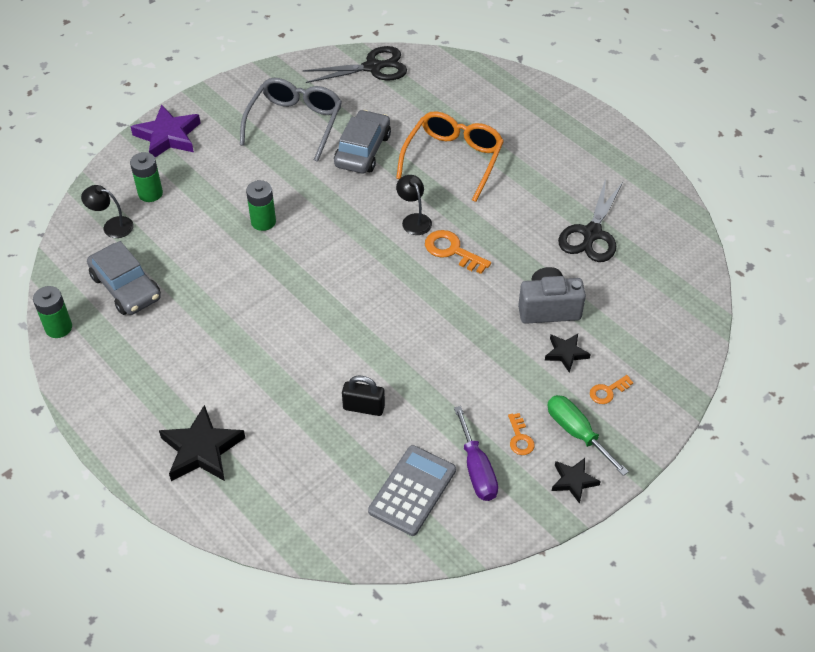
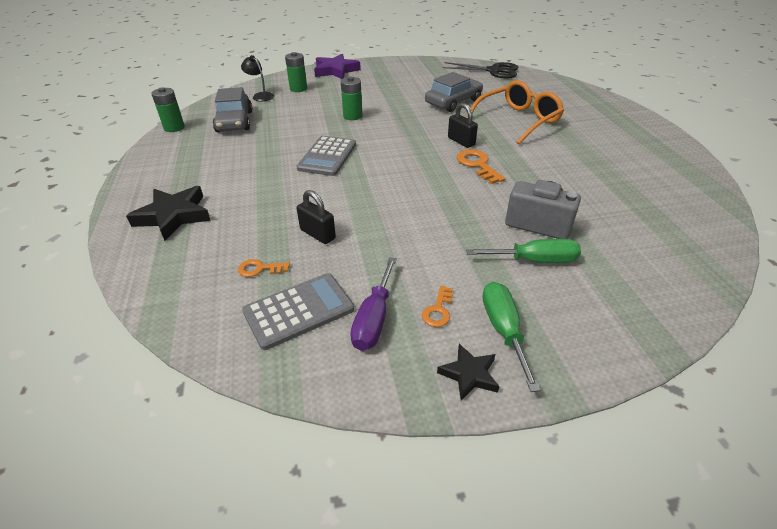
camera: 30 degrees right, 10 degrees down
grey glasses [240,78,342,162] -> none
black lamp [396,175,432,235] -> black padlock [448,103,478,148]
black star [545,334,591,373] -> green screwdriver [466,239,581,263]
black scissors [558,178,623,262] -> none
orange key [590,375,634,404] -> orange key moved to [238,259,290,277]
none -> grey calculator [296,136,356,176]

